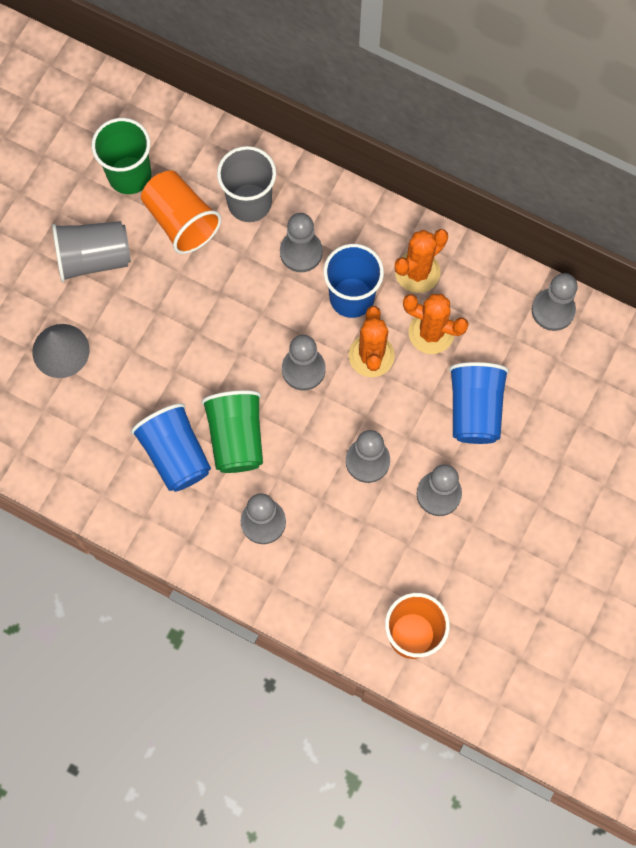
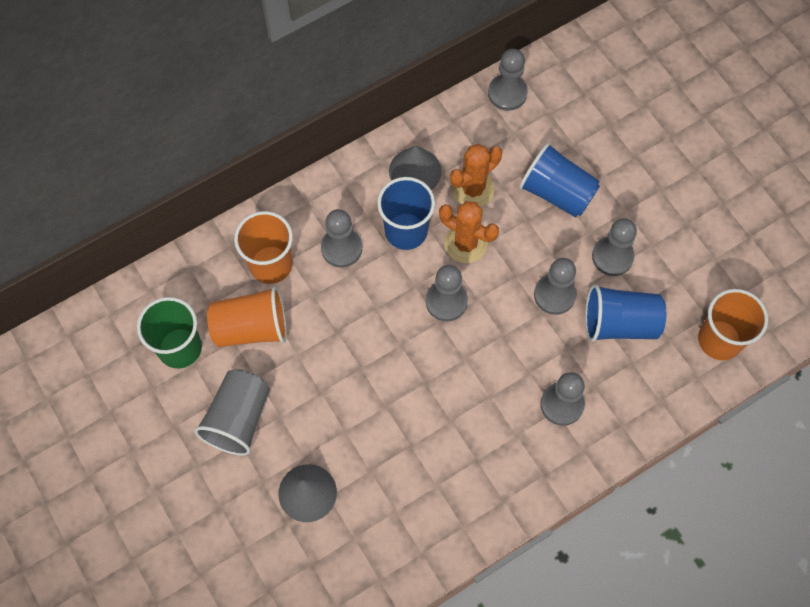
camera: 60 degrees left, 5 degrees down
blue cup [131,403,211,492] -> blue cup moved to [585,284,666,342]
green cup [201,390,263,473] -> none
grey cup [217,146,276,222] -> orange cup [234,211,293,284]
orange cactus [395,229,448,293] -> grey cone [389,145,442,190]

